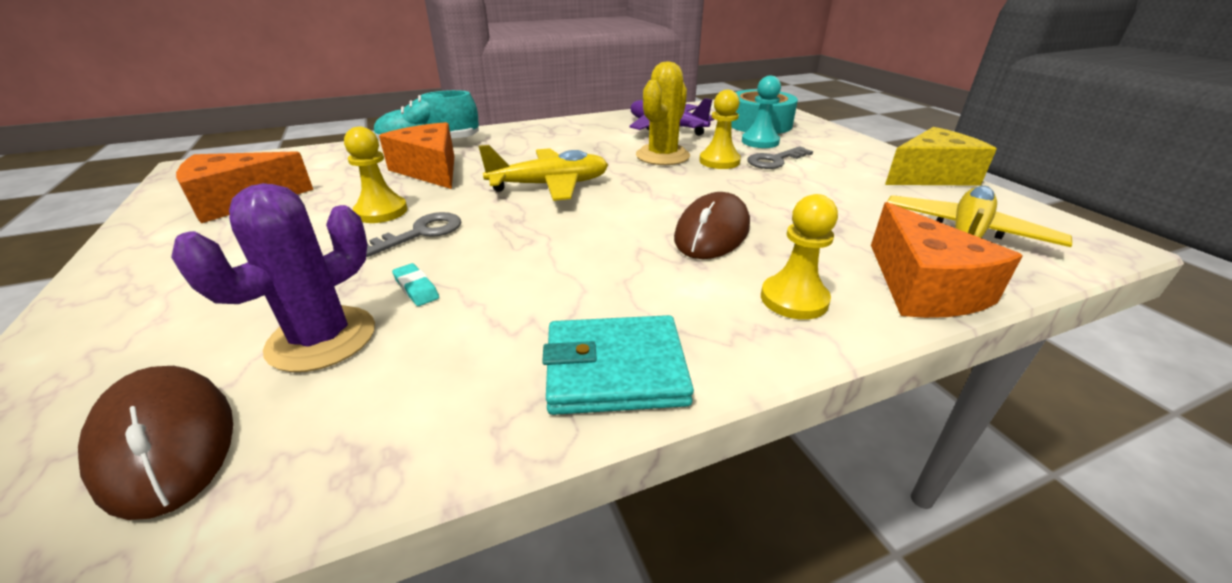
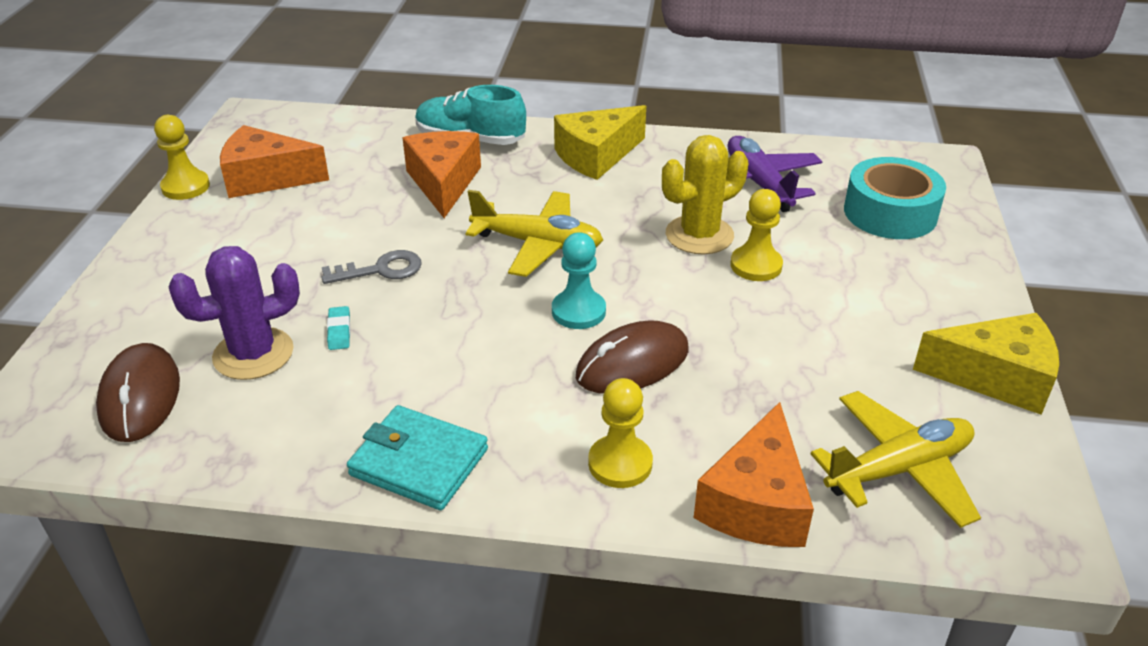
camera: 30 degrees right, 5 degrees up
yellow pawn [344,127,407,223] -> yellow pawn moved to [154,115,210,200]
turquoise pawn [742,76,781,148] -> turquoise pawn moved to [552,233,606,329]
grey key [747,146,813,169] -> none
none -> yellow cheese [554,105,646,180]

